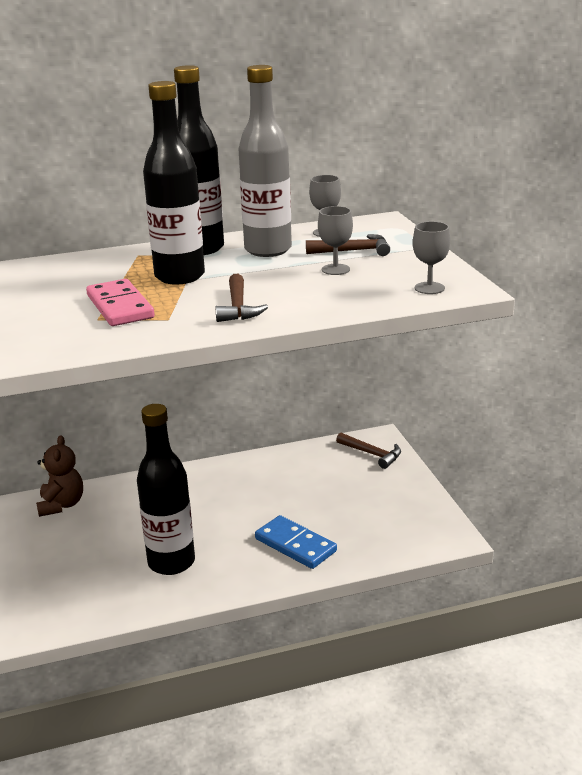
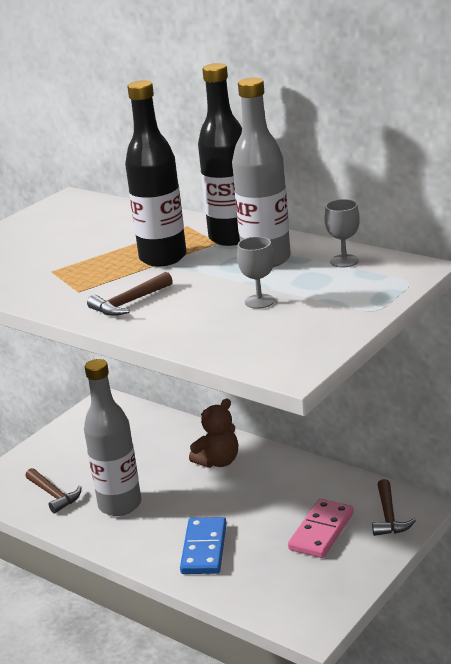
camera: 55 degrees right, 0 degrees up
brown teddy bear [36,435,83,517] -> brown teddy bear moved to [189,398,238,468]
pink domino [86,279,155,326] -> pink domino moved to [288,499,354,558]
black bottle [137,404,195,575] -> grey bottle [84,359,141,516]
brown hammer [306,234,390,256] -> brown hammer moved to [26,468,81,513]
grey goblet [413,221,450,294] -> none

